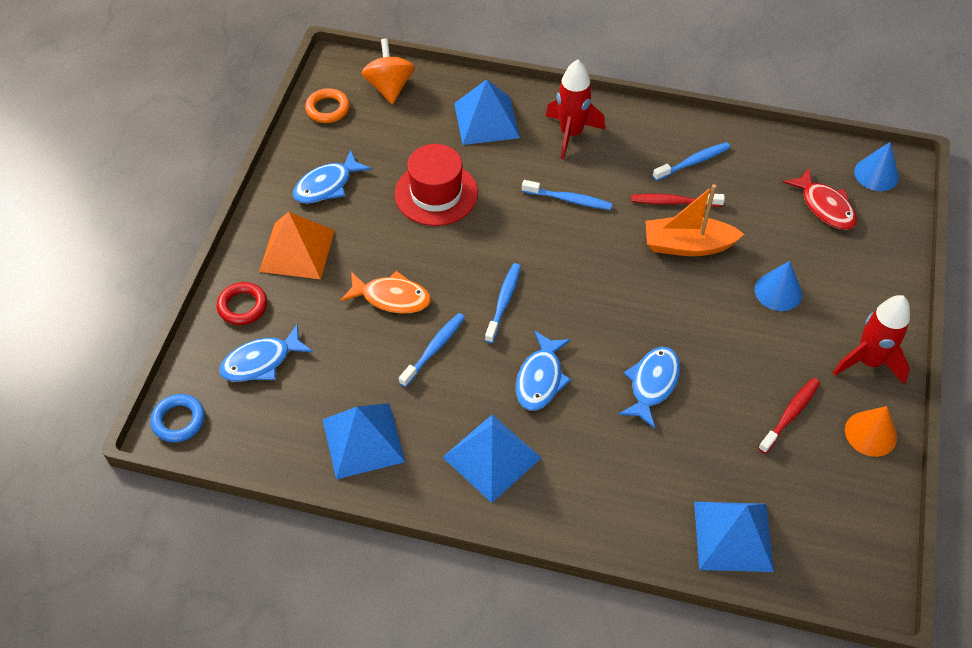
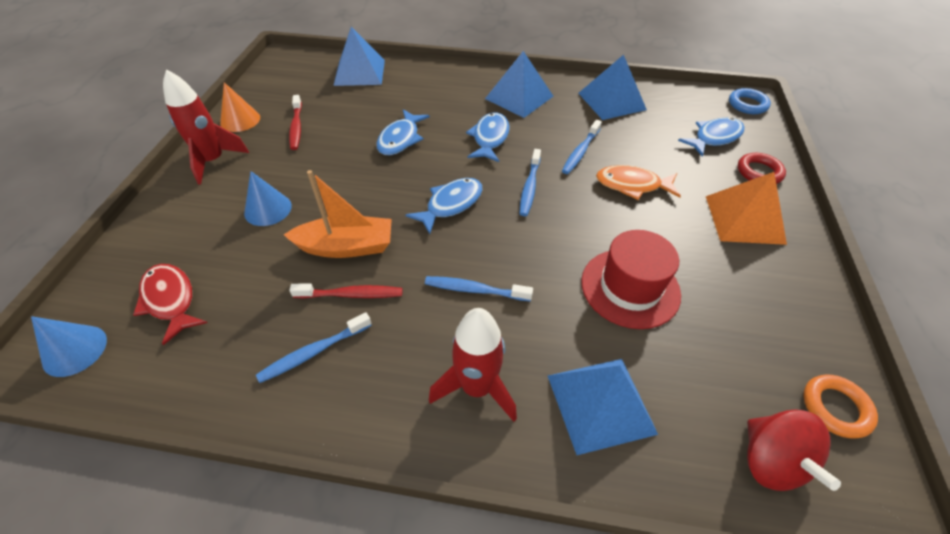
camera: 175 degrees right, 5 degrees down
blue fish [293,150,372,204] -> blue fish moved to [406,178,483,234]
orange spinning top [362,38,415,104] -> red spinning top [747,409,841,491]
red toothbrush [758,378,820,454] -> red toothbrush turned 45 degrees counterclockwise [289,95,302,150]

